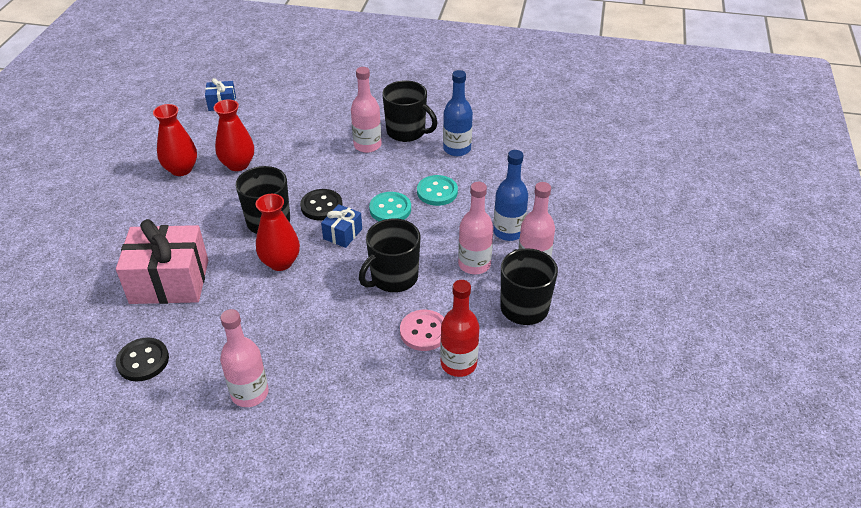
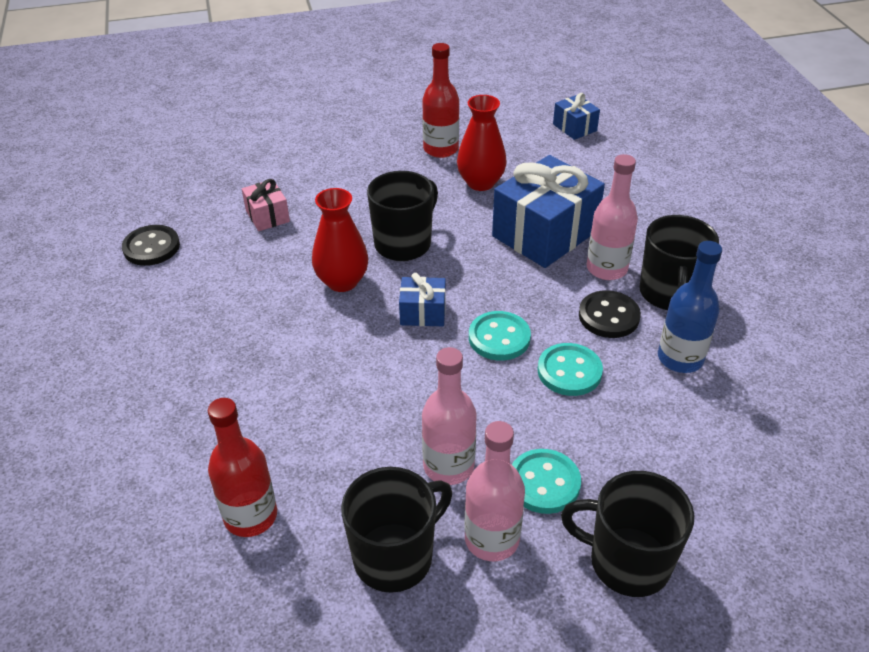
camera: 65 degrees right, 0 degrees up
pink gift [116,219,208,304] -> pink gift [242,179,290,231], size x0.49
red vase [153,104,197,176] -> red bottle [422,43,459,158]
pink bottle [220,309,269,407] -> none
black button [300,189,343,220] -> black button moved to [579,290,641,338]
black mug [359,219,420,292] -> black mug moved to [561,471,694,597]
pink button [400,310,444,351] -> none
blue bottle [493,150,528,241] -> turquoise button [512,449,581,514]
none -> blue gift [492,155,605,268]

